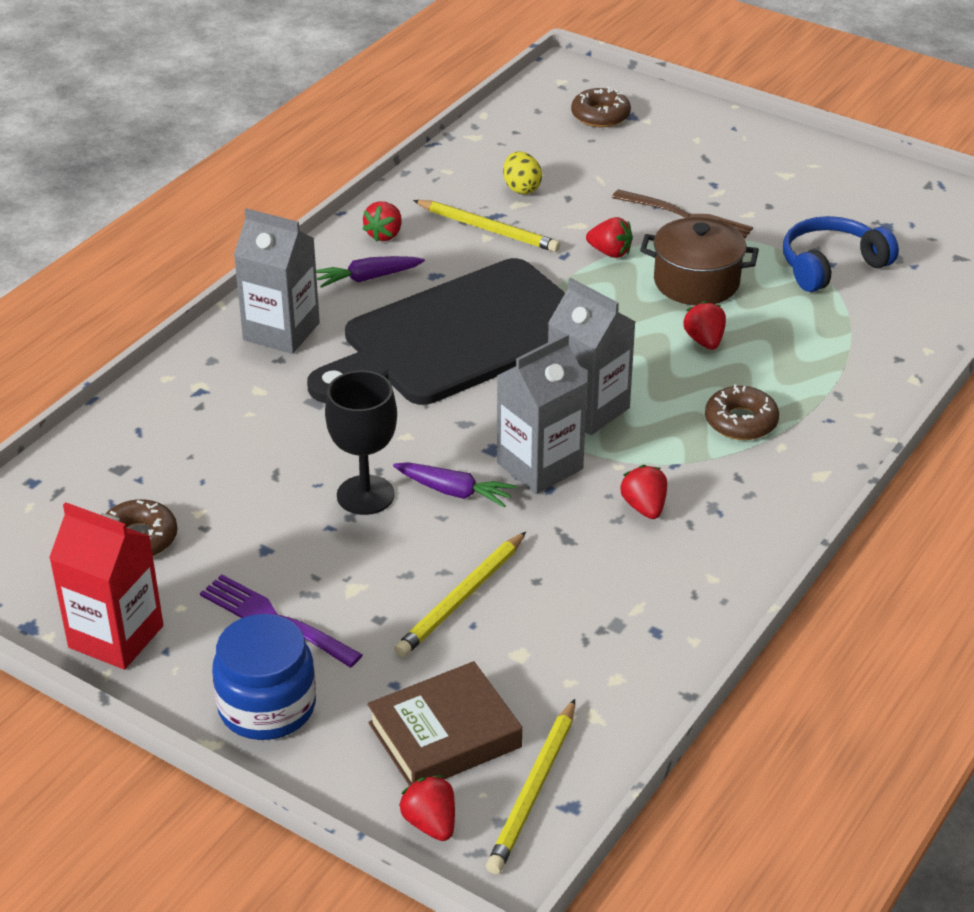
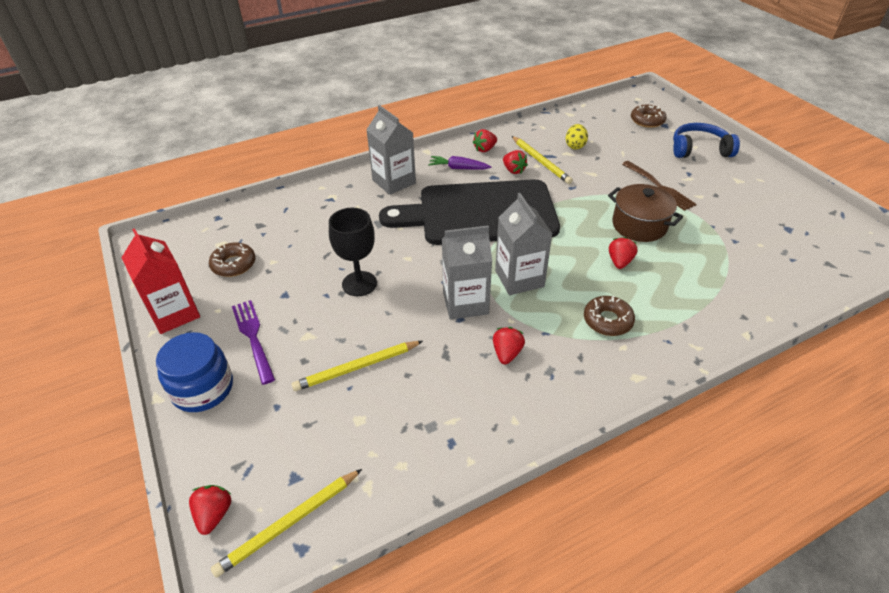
camera: 30 degrees right, 5 degrees up
brown book [367,661,522,786] -> none
purple carrot [393,462,516,508] -> none
red strawberry [586,217,633,258] -> red strawberry moved to [503,150,528,174]
blue headphones [783,216,899,292] -> blue headphones moved to [673,123,740,158]

